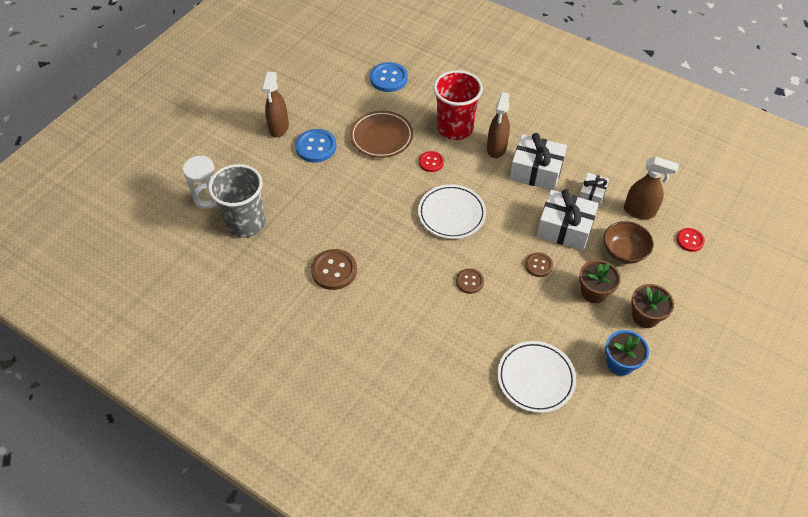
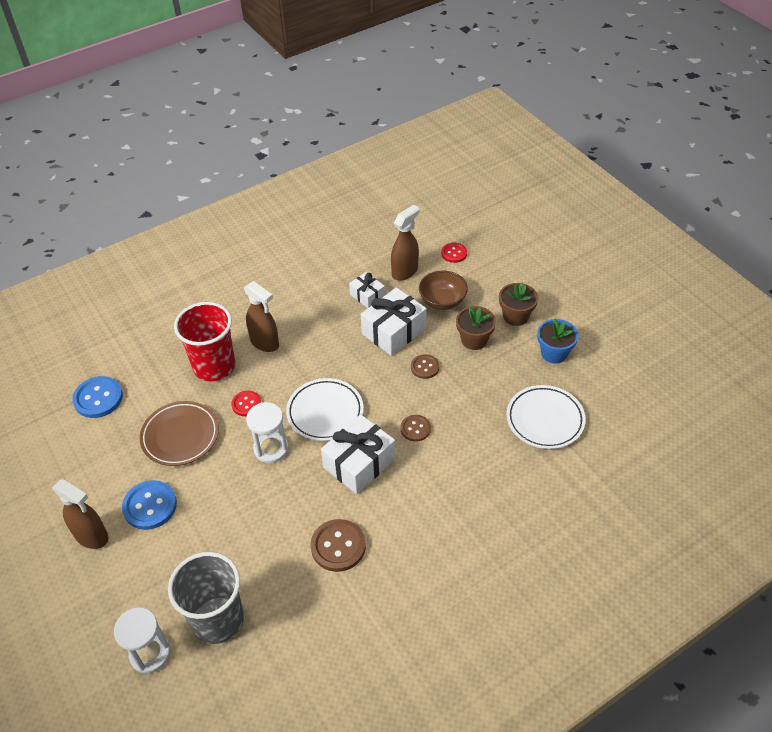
camera: 65 degrees left, 5 degrees down
white gift [509,133,567,190] -> white gift moved to [321,414,396,494]
none -> white hourglass [246,402,289,463]

